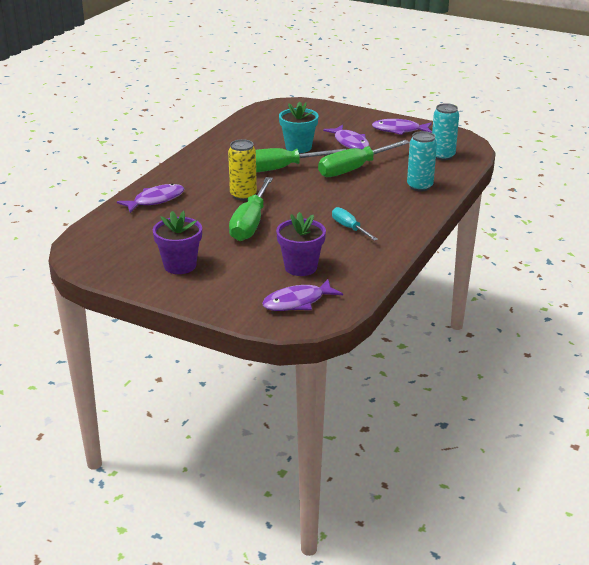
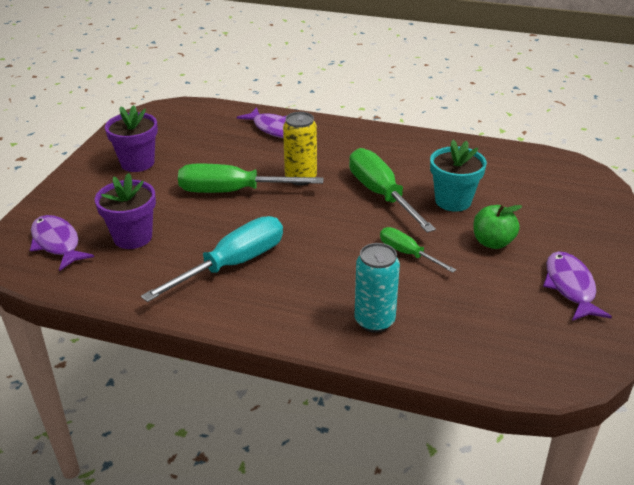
camera: 80 degrees right, 5 degrees up
green screwdriver [318,140,410,177] -> green screwdriver [380,227,456,273], size x0.56
purple fish [323,125,369,150] -> green apple [473,204,522,249]
turquoise screwdriver [332,207,378,241] -> turquoise screwdriver [141,216,283,302], size x1.79
turquoise can [432,103,459,161] -> none

